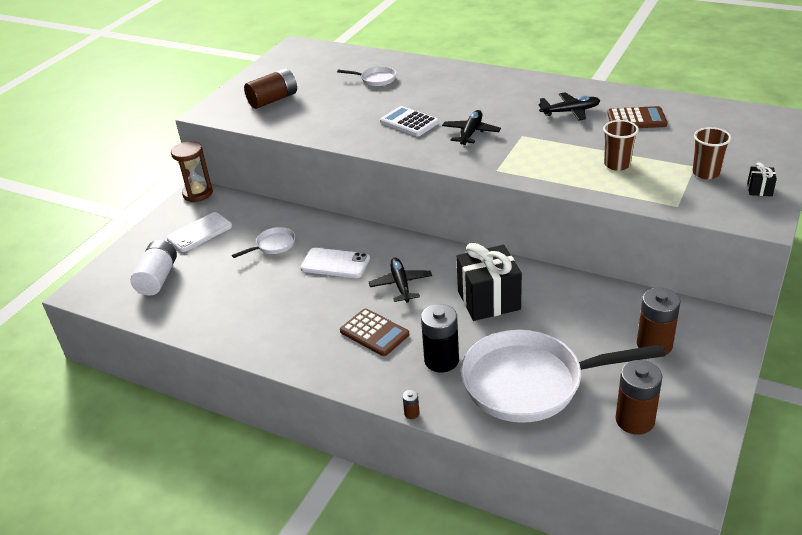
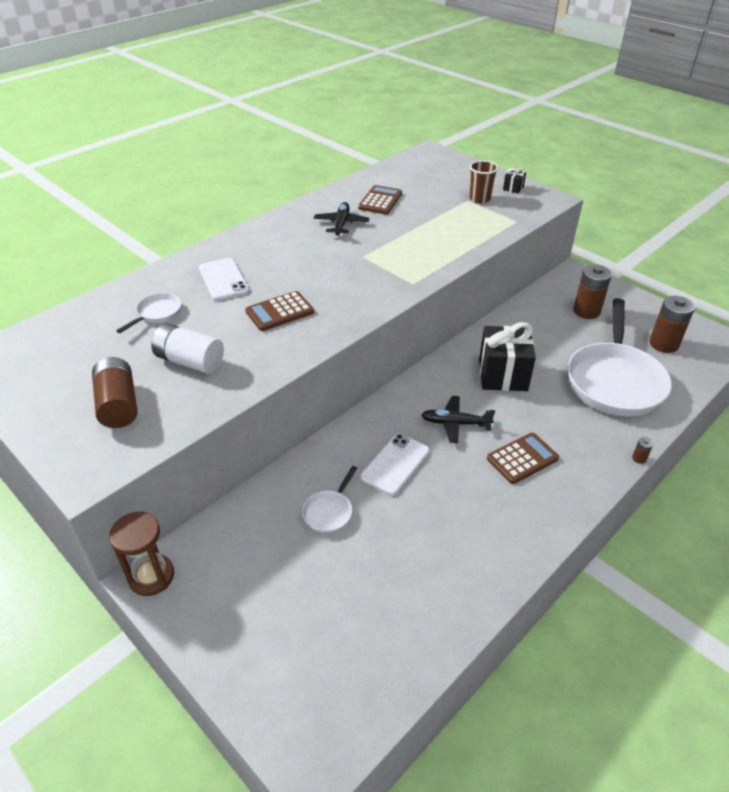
camera: 75 degrees left, 5 degrees up
white battery [130,240,177,295] -> white battery moved to [151,323,224,374]
white phone [167,212,232,252] -> white phone moved to [199,258,249,301]
white pan [232,227,295,258] -> white pan turned 135 degrees counterclockwise [302,466,357,533]
white calculator [380,106,439,136] -> brown calculator [245,291,314,331]
black battery [421,304,459,372] -> none
black plane [442,110,501,145] -> none
brown cup [603,120,639,171] -> none

